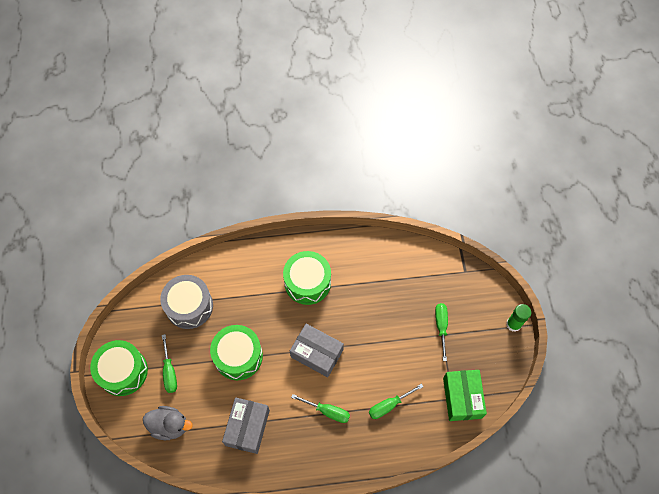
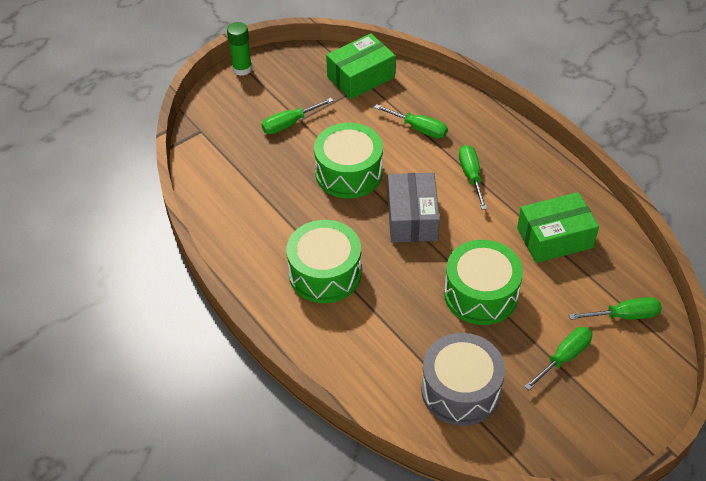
camera: 120 degrees left, 15 degrees down
green drum [90,340,148,396] -> green drum moved to [314,123,383,199]
grey duck [143,406,193,440] -> green screwdriver [569,297,662,320]
grey box [222,397,270,454] -> green box [517,192,599,263]

